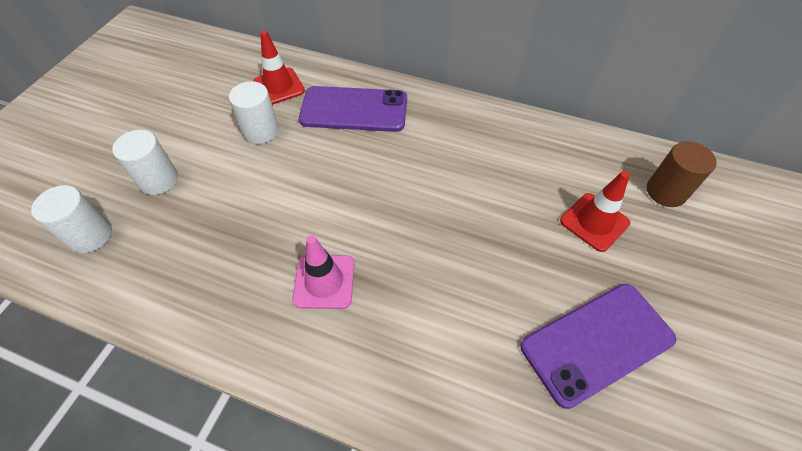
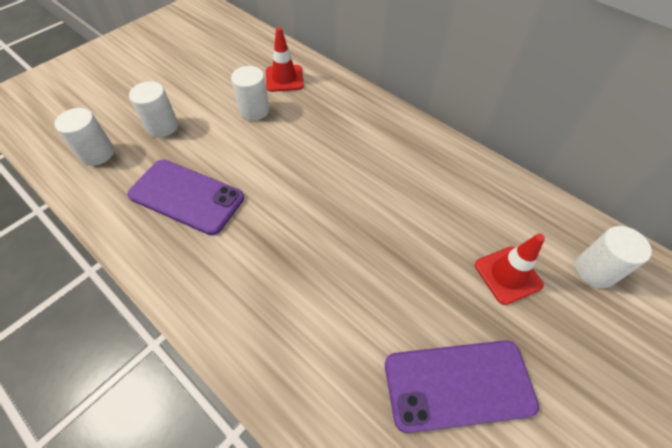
camera: 20 degrees right, 0 degrees up
pink traffic cone [292,235,355,309] -> none
purple phone [299,86,407,132] -> purple phone moved to [127,160,244,235]
brown cylinder [647,141,717,207] -> white cylinder [575,226,652,288]

